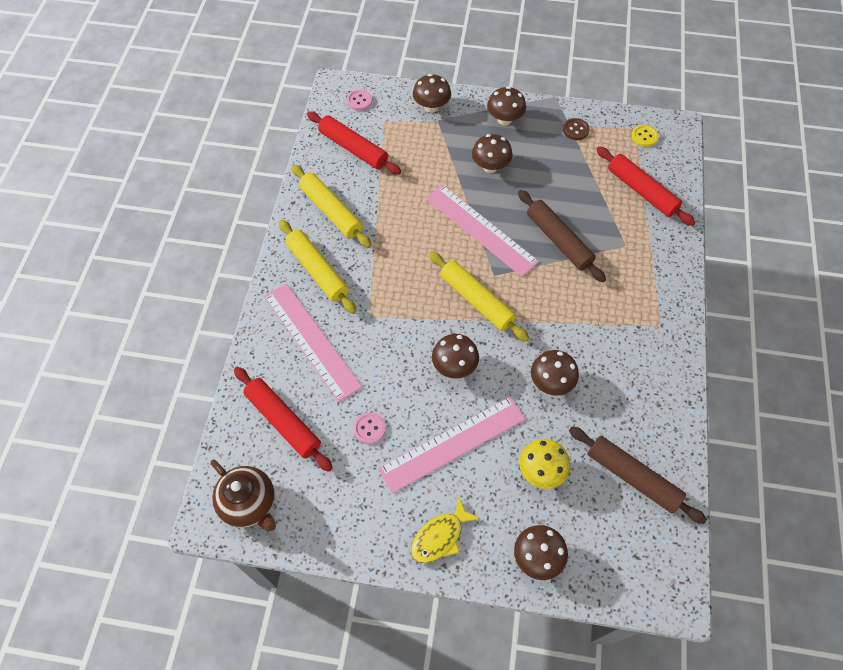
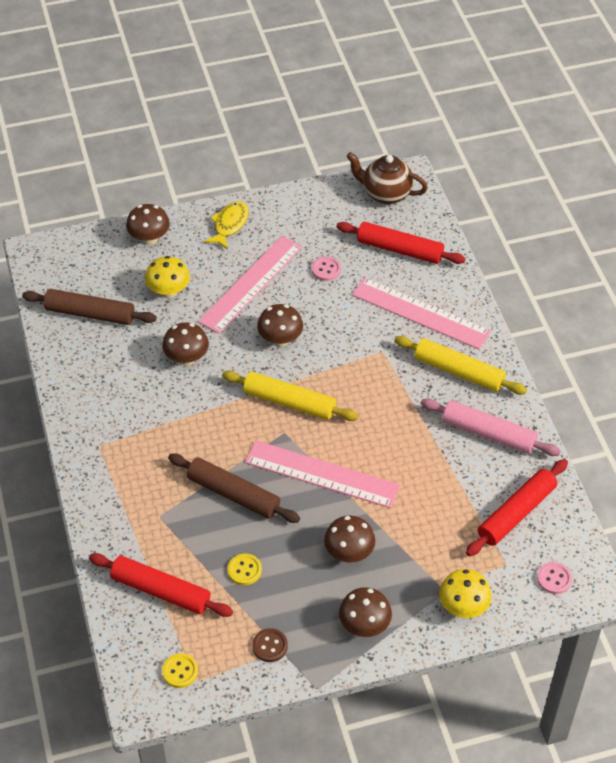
camera: 155 degrees right, 10 degrees down
yellow rolling pin [292,165,371,248] -> pink rolling pin [421,398,561,456]
red rolling pin [307,111,401,174] -> red rolling pin turned 60 degrees counterclockwise [466,459,568,556]
brown mushroom [413,74,451,113] -> yellow mushroom [439,569,492,618]
none -> yellow button [228,554,262,585]

